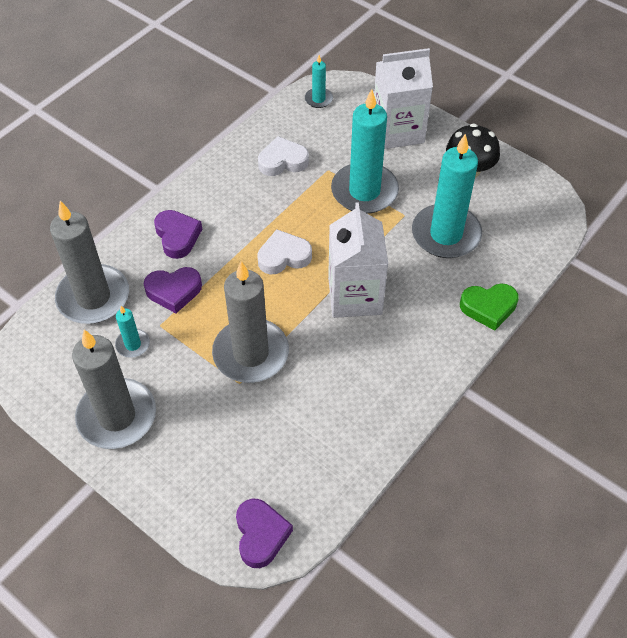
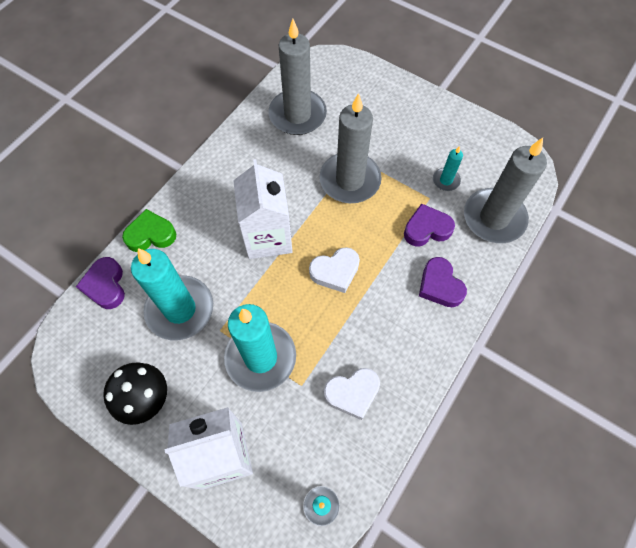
camera: 175 degrees right, 10 degrees up
grey candle [72,330,156,449] -> grey candle moved to [268,19,327,135]
purple heart [236,499,293,568] -> purple heart moved to [76,257,125,309]

